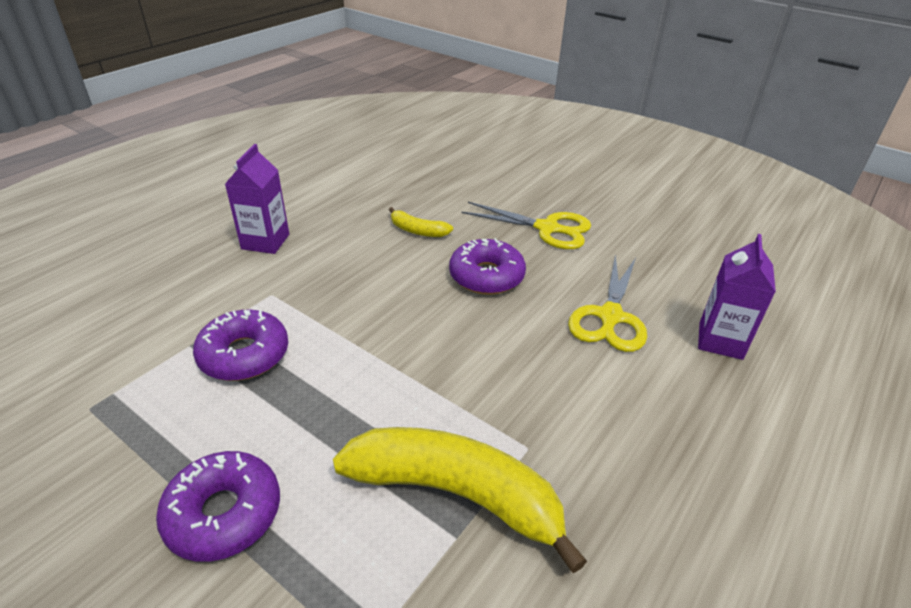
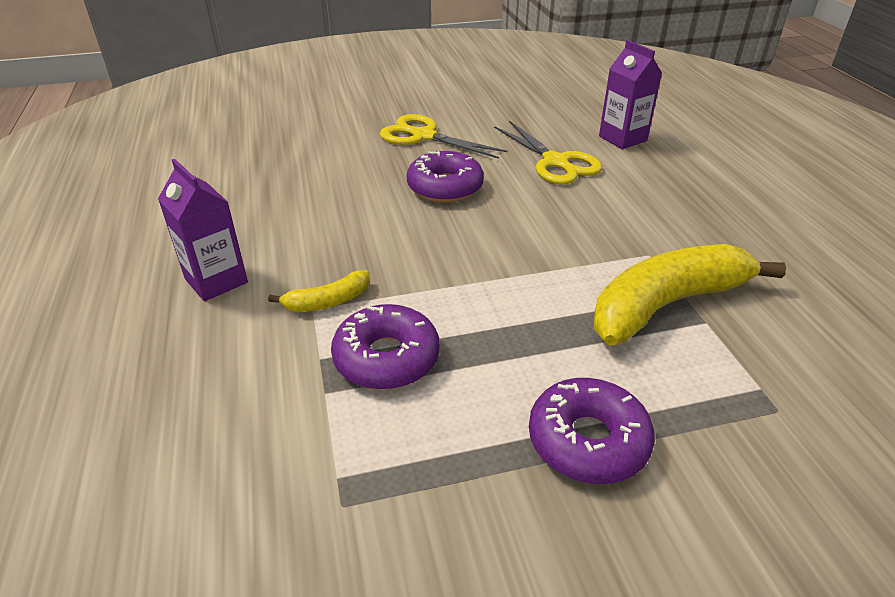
camera: 50 degrees left, 0 degrees up
yellow banana [389,207,453,237] -> yellow banana moved to [268,270,370,312]
yellow scissors [461,202,591,249] -> yellow scissors turned 120 degrees counterclockwise [380,114,508,159]

